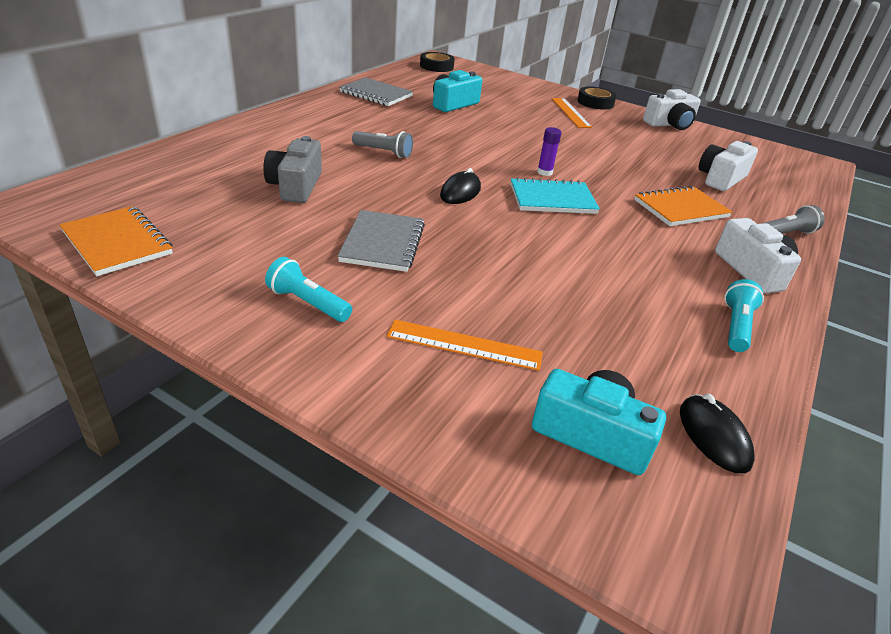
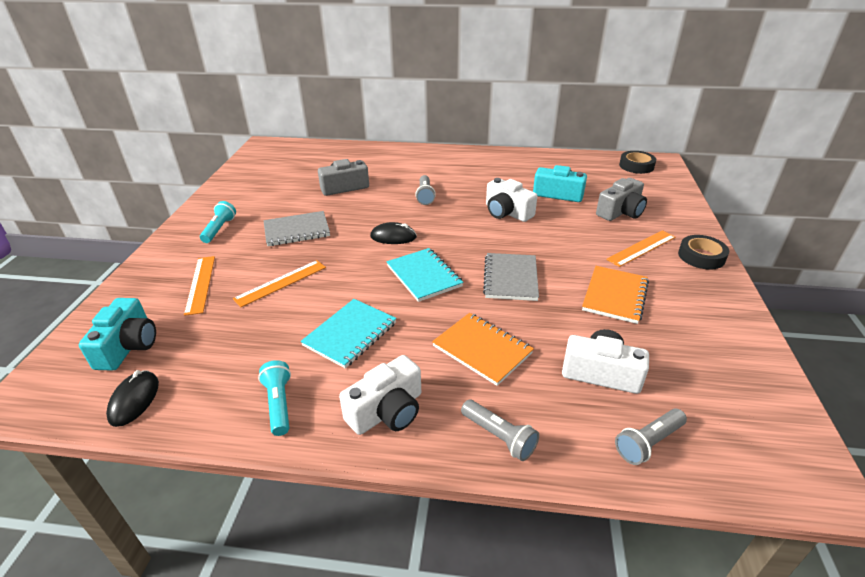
camera: 70 degrees right, 0 degrees up
orange notebook [59,206,173,276] -> orange notebook moved to [582,266,649,324]
grey notebook [339,77,413,106] -> grey notebook moved to [483,253,539,301]
purple glue stick [537,127,562,176] -> none
white camera [643,89,701,130] -> white camera moved to [486,178,537,222]
black mouse [680,394,755,473] -> black mouse turned 45 degrees counterclockwise [106,370,159,427]
turquoise flashlight [725,279,764,352] -> turquoise flashlight turned 105 degrees counterclockwise [258,360,291,436]
none -> orange ruler [233,260,326,307]
none -> turquoise notebook [301,299,396,368]
none -> grey camera [596,178,647,221]
none -> grey flashlight [615,409,687,465]

